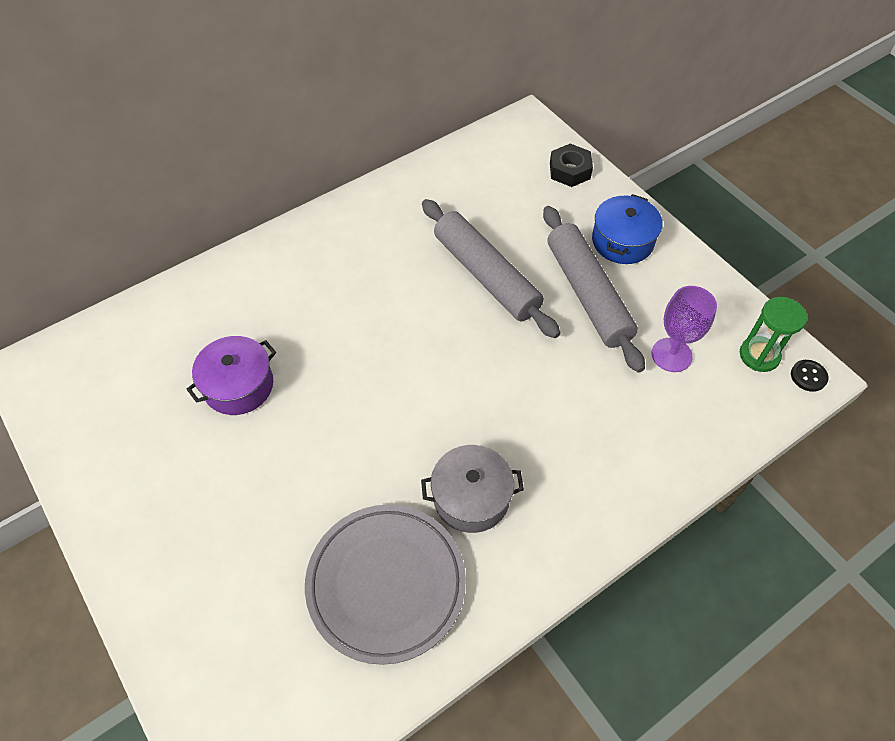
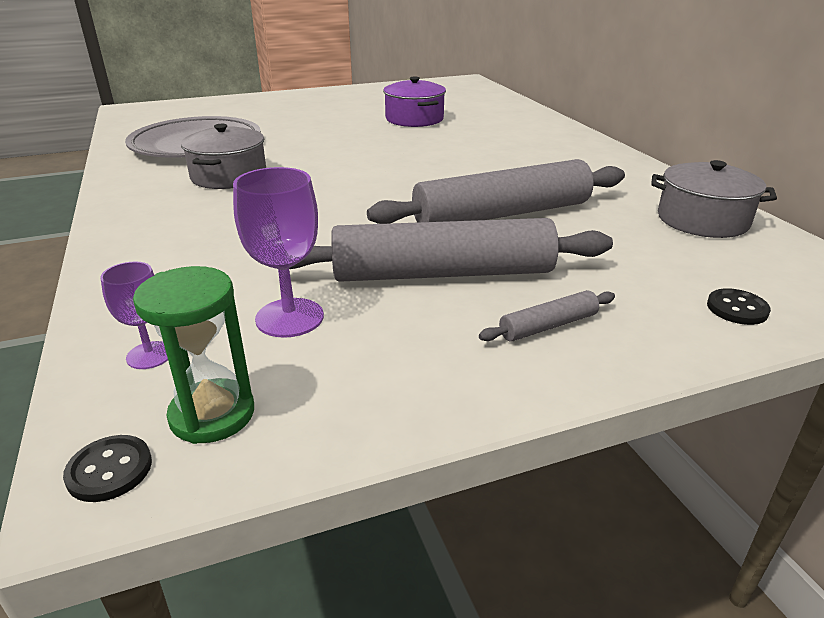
camera: 105 degrees right, 25 degrees down
black nut [550,144,593,187] -> black button [707,288,771,325]
blue pot [592,194,663,264] -> grey rolling pin [479,290,615,342]
none -> purple goblet [100,262,168,369]
none -> grey pot [651,160,777,238]

